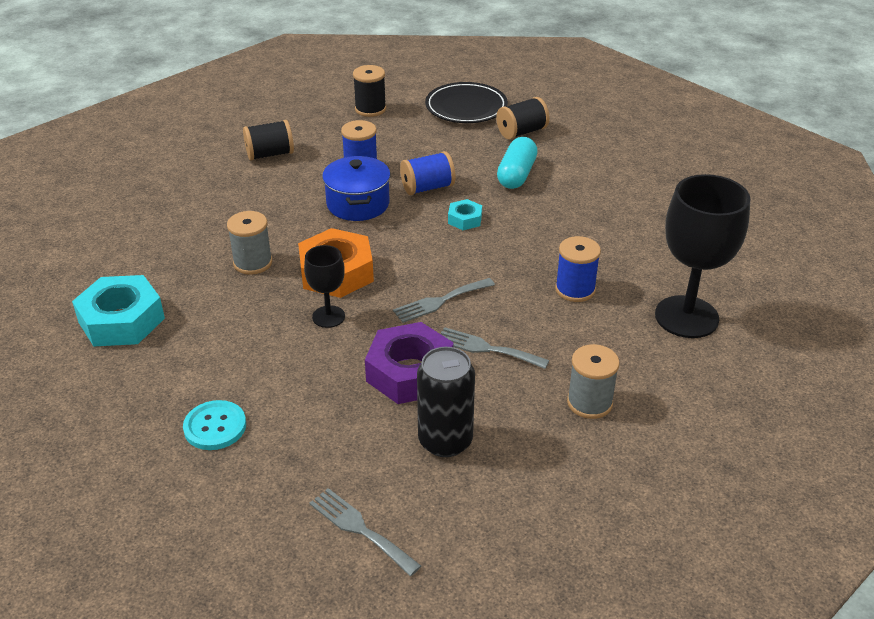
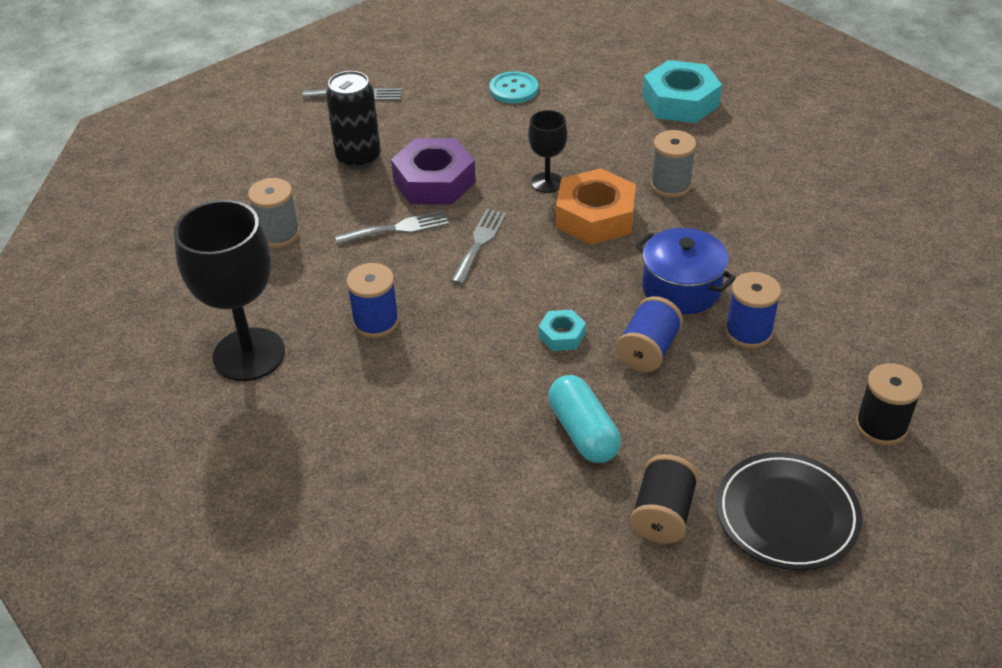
camera: 140 degrees right, 5 degrees up
black spool [243,120,294,161] -> none

